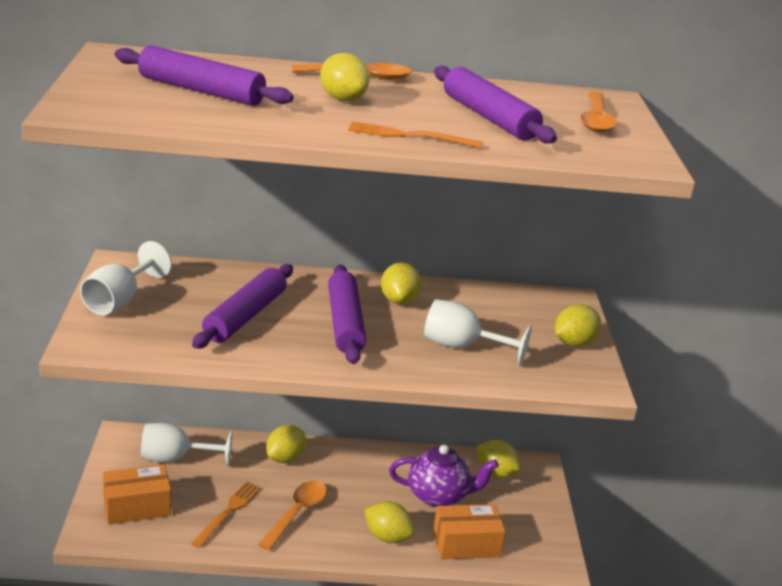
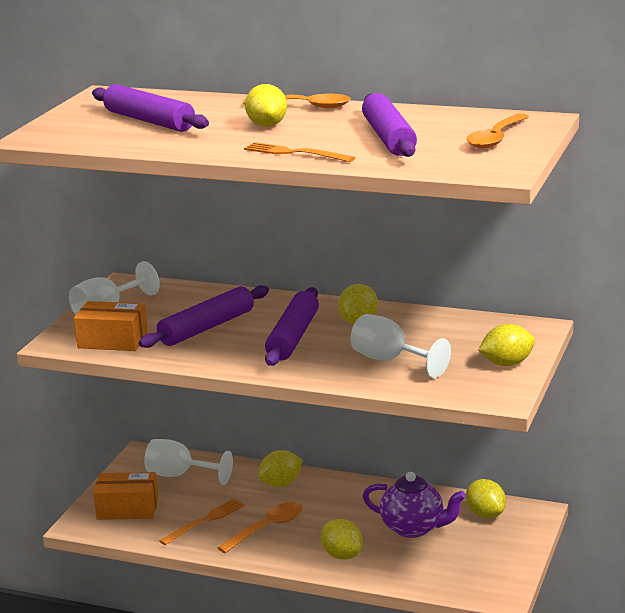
camera: 25 degrees right, 5 degrees down
orange box [433,504,506,560] -> orange box moved to [74,301,148,351]

